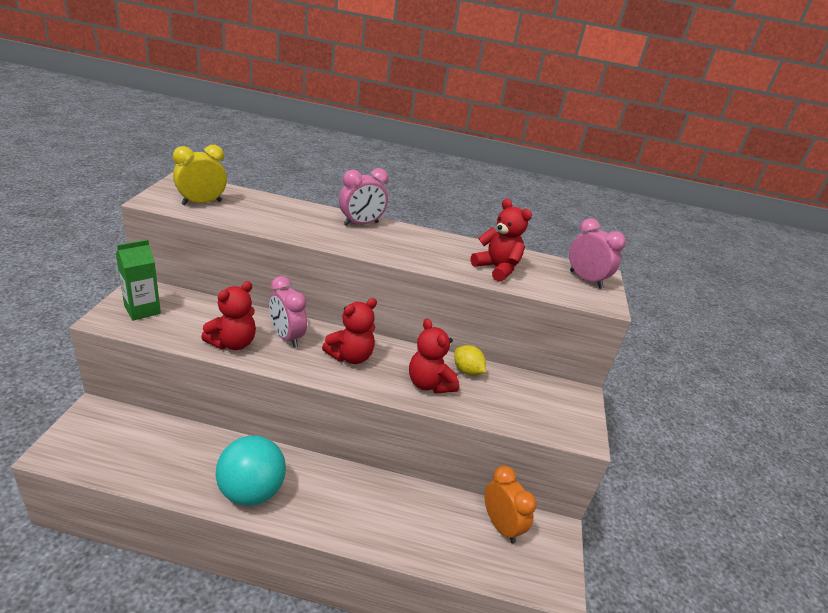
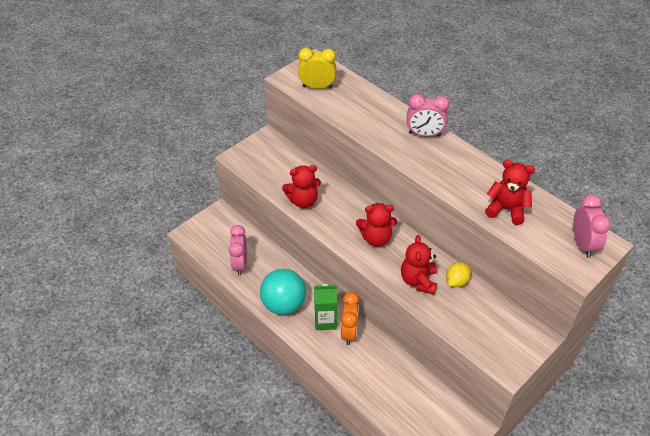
camera: 40 degrees right, 15 degrees up
green carton [116,240,161,320] -> green carton moved to [314,284,337,330]
pink clock [269,276,307,348] -> pink clock moved to [229,225,247,276]
yellow lemon [454,345,486,376] -> yellow lemon turned 45 degrees clockwise [446,262,471,287]
red teddy bear [471,199,532,282] -> red teddy bear turned 60 degrees counterclockwise [485,160,535,225]
orange clock [484,466,537,543] -> orange clock moved to [341,292,360,345]

